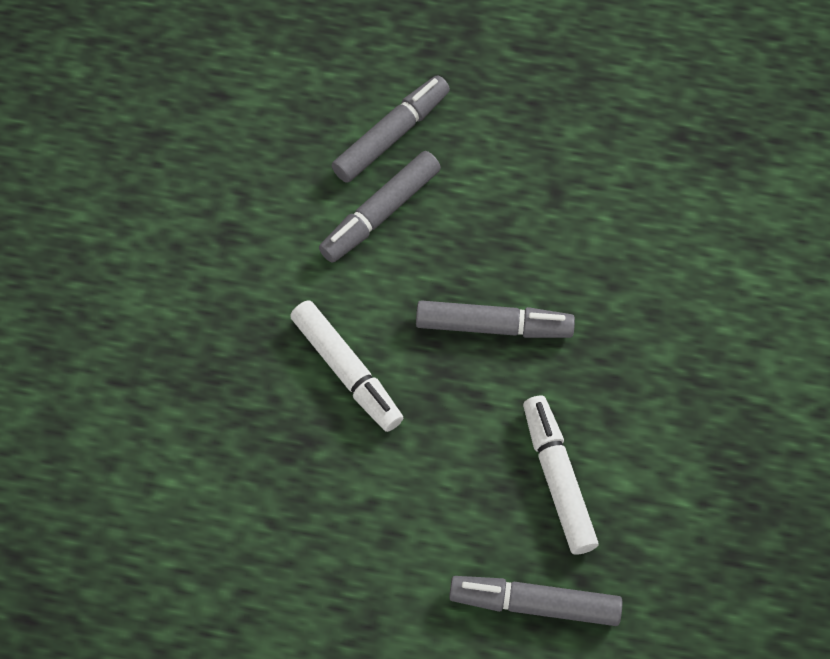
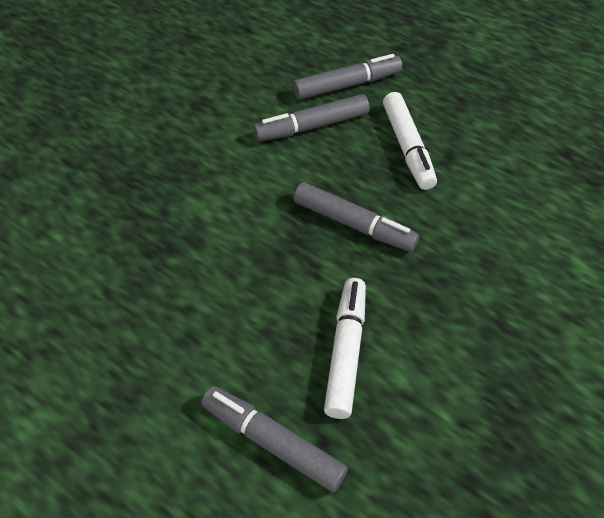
camera: 25 degrees right, 10 degrees down
white marker [290,300,403,432] -> white marker moved to [383,92,437,190]

